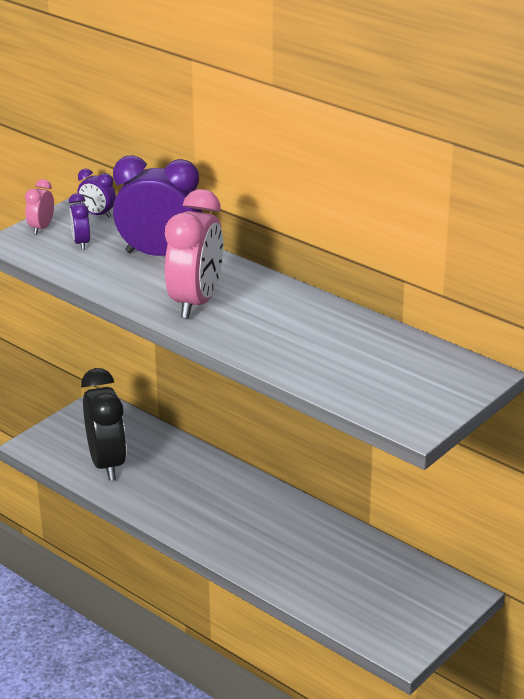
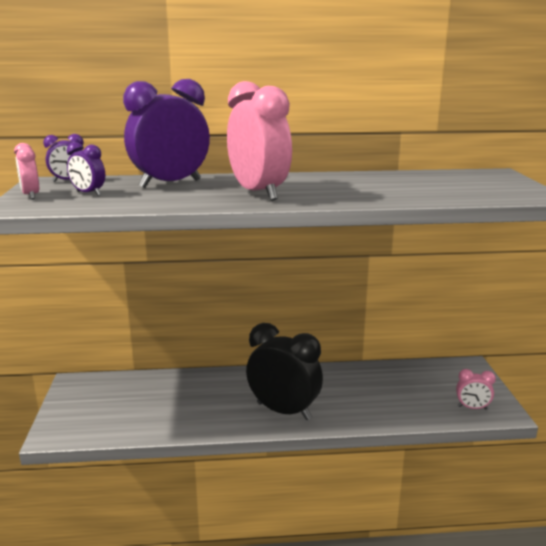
camera: 45 degrees left, 10 degrees down
black clock [81,368,127,481] -> black clock moved to [246,323,323,420]
none -> pink clock [456,369,496,410]

